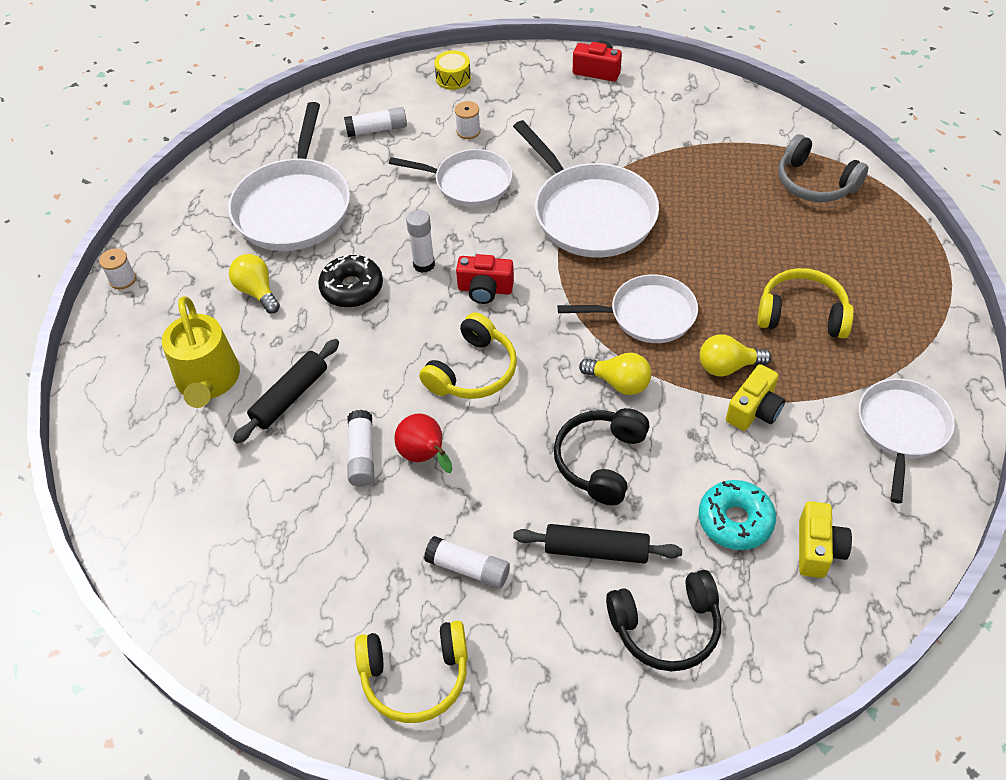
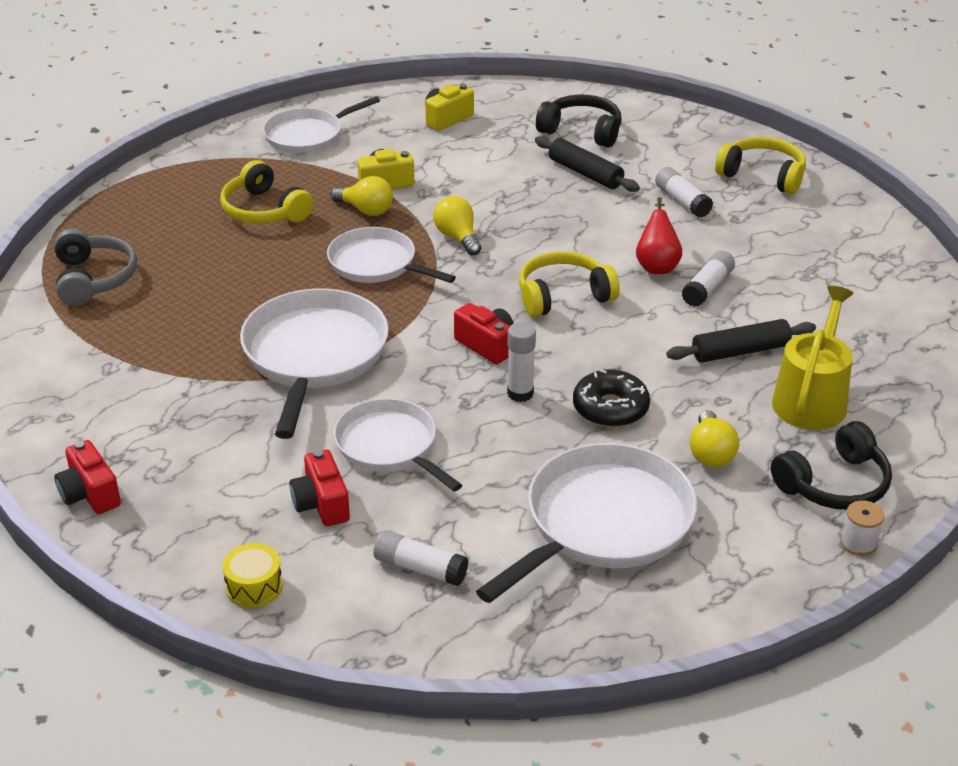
camera: 145 degrees left, 15 degrees down
white spool [455,101,481,139] -> red camera [289,450,350,526]
black headphones [554,408,650,505] -> black headphones moved to [771,421,892,510]
turquoise donut [699,480,776,550] -> none

